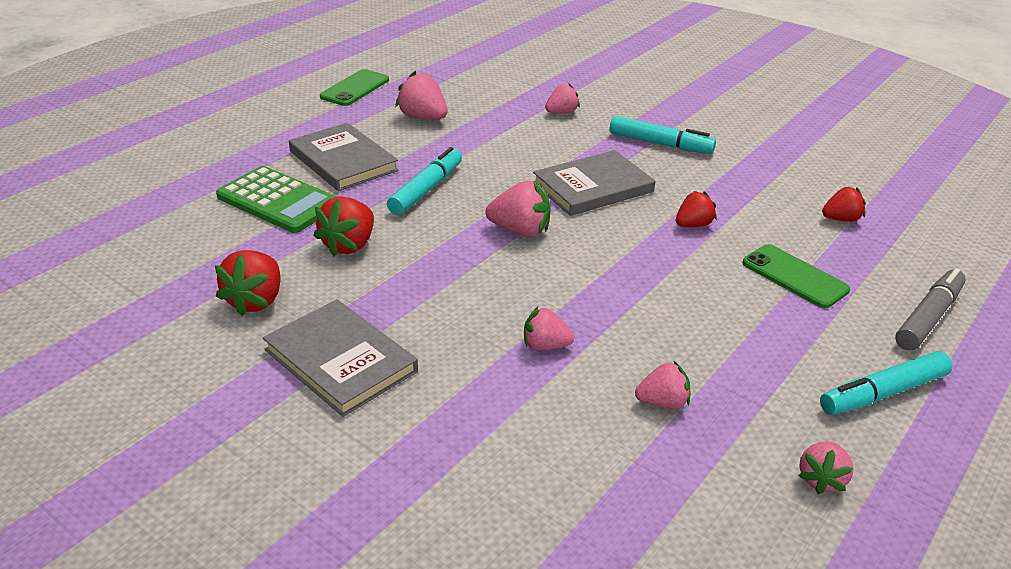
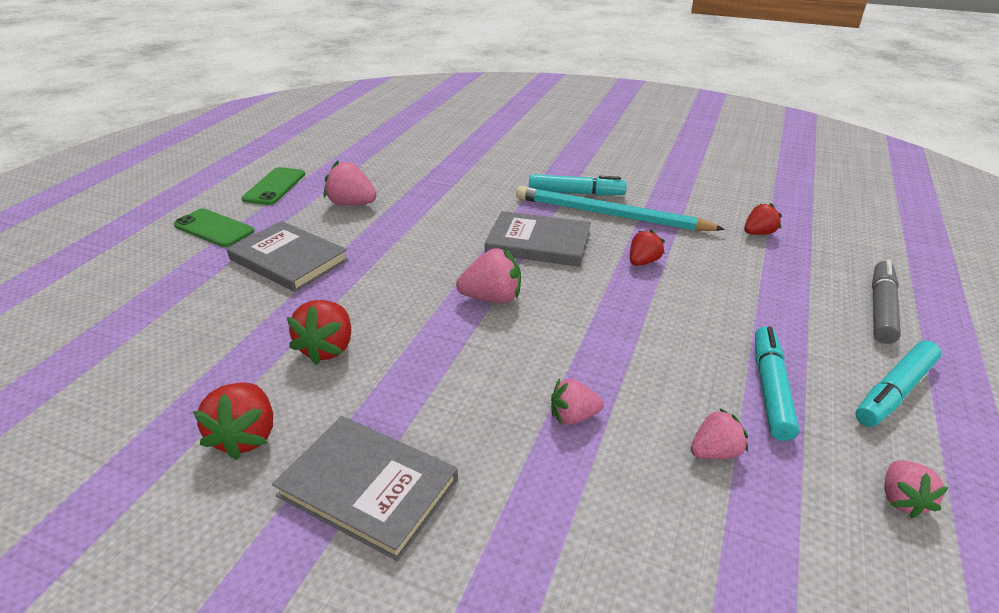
camera: 15 degrees left, 0 degrees up
green calculator [216,166,337,233] -> none
turquoise marker [387,147,462,215] -> turquoise marker moved to [755,327,799,441]
grey book [533,150,655,216] -> grey book turned 60 degrees clockwise [485,211,591,267]
pink strawberry [545,83,580,114] -> none
green phone [742,244,850,308] -> green phone moved to [174,208,254,247]
none -> turquoise pencil [516,186,725,231]

